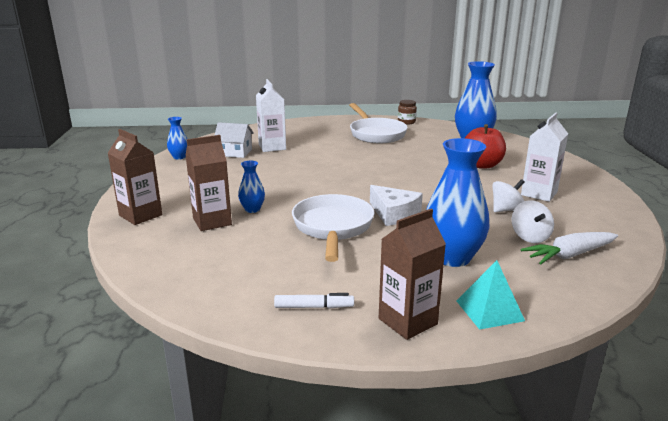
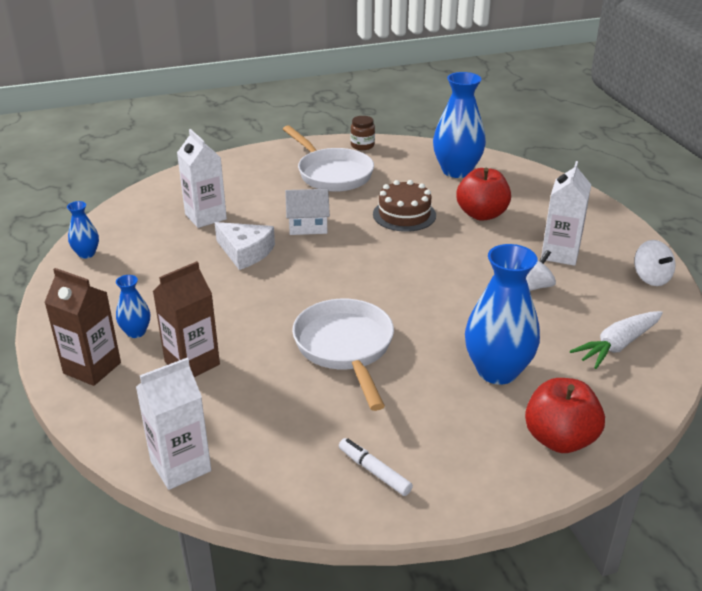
camera: 15 degrees left, 10 degrees up
white house [215,122,254,158] -> white house moved to [285,189,330,235]
blue vase [238,161,265,213] -> blue vase moved to [116,275,150,338]
white marker [274,293,354,309] -> white marker turned 120 degrees counterclockwise [339,438,413,496]
white cheese [370,185,423,226] -> white cheese moved to [215,222,275,270]
brown carton [379,209,446,340] -> none
turquoise pyramid [456,260,525,330] -> red apple [525,378,605,453]
white spinning top [512,200,554,243] -> white spinning top moved to [634,240,675,286]
none -> white carton [136,358,211,490]
none -> brown cake [373,180,436,232]

